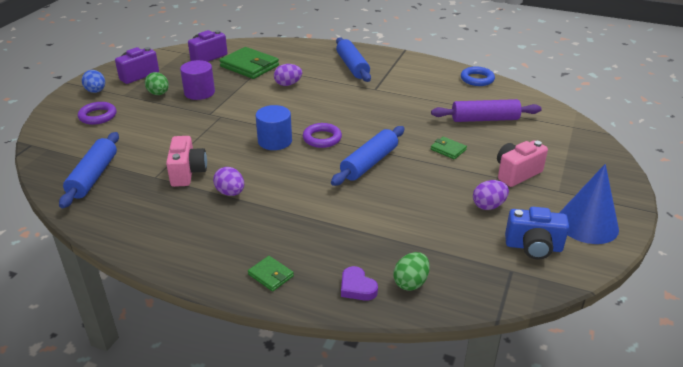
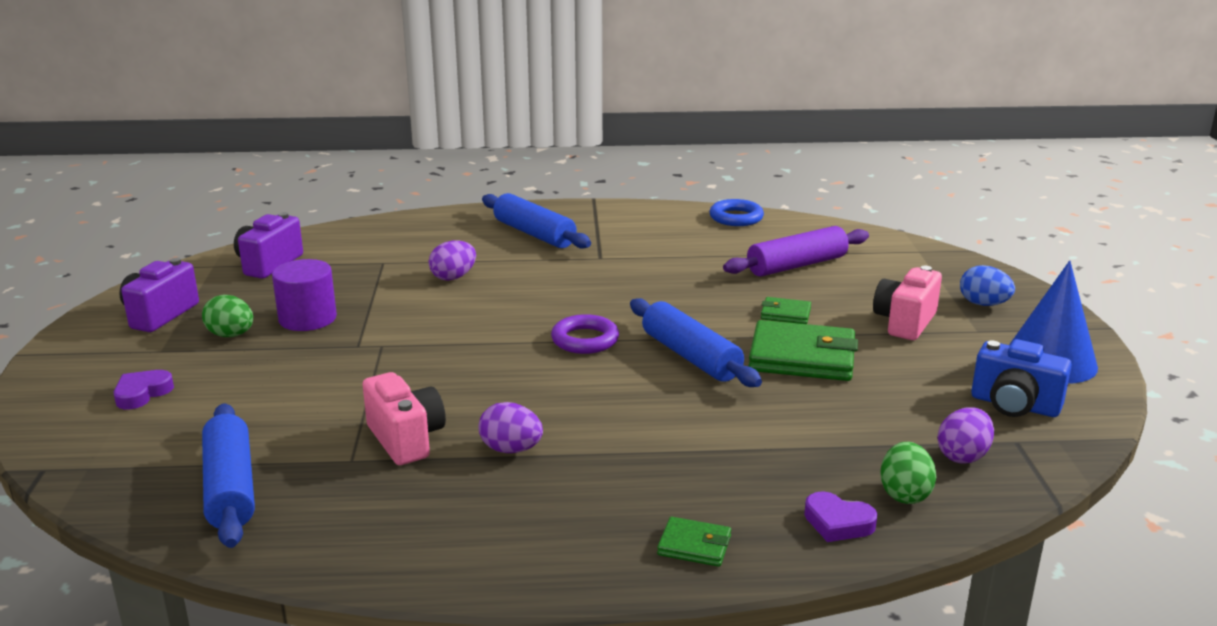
camera: 25 degrees left, 10 degrees down
purple ring [78,102,116,125] -> purple heart [114,370,174,409]
blue egg [82,70,105,93] -> blue egg moved to [960,265,1015,306]
green wallet [219,47,279,79] -> green wallet moved to [748,320,858,381]
blue cylinder [256,105,292,150] -> none
blue rolling pin [331,126,405,186] -> blue rolling pin turned 45 degrees counterclockwise [630,298,762,387]
purple egg [473,180,509,210] -> purple egg moved to [938,407,994,463]
blue camera [505,207,569,259] -> blue camera turned 45 degrees clockwise [971,339,1072,417]

